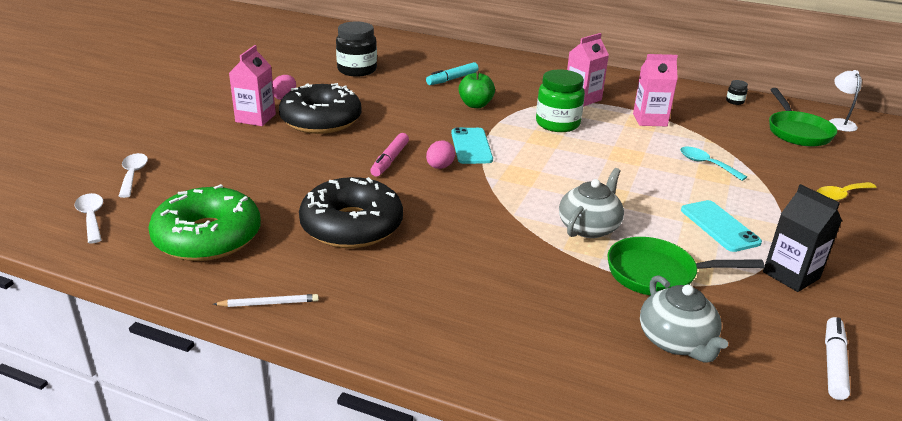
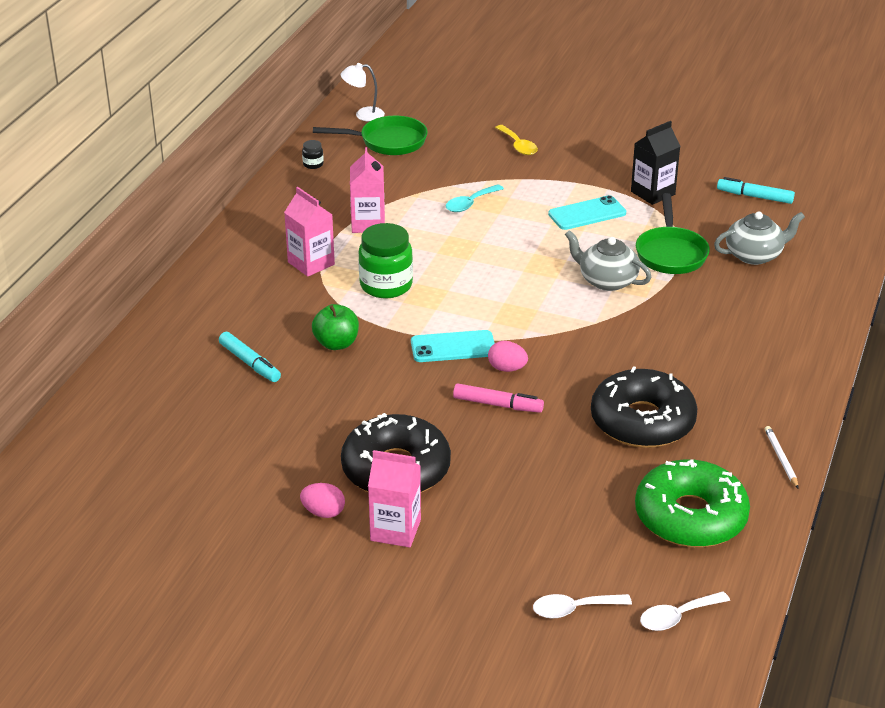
camera: 90 degrees left, 5 degrees up
black jar [336,22,377,77] -> none
white marker [825,317,850,400] -> turquoise marker [717,177,795,204]

